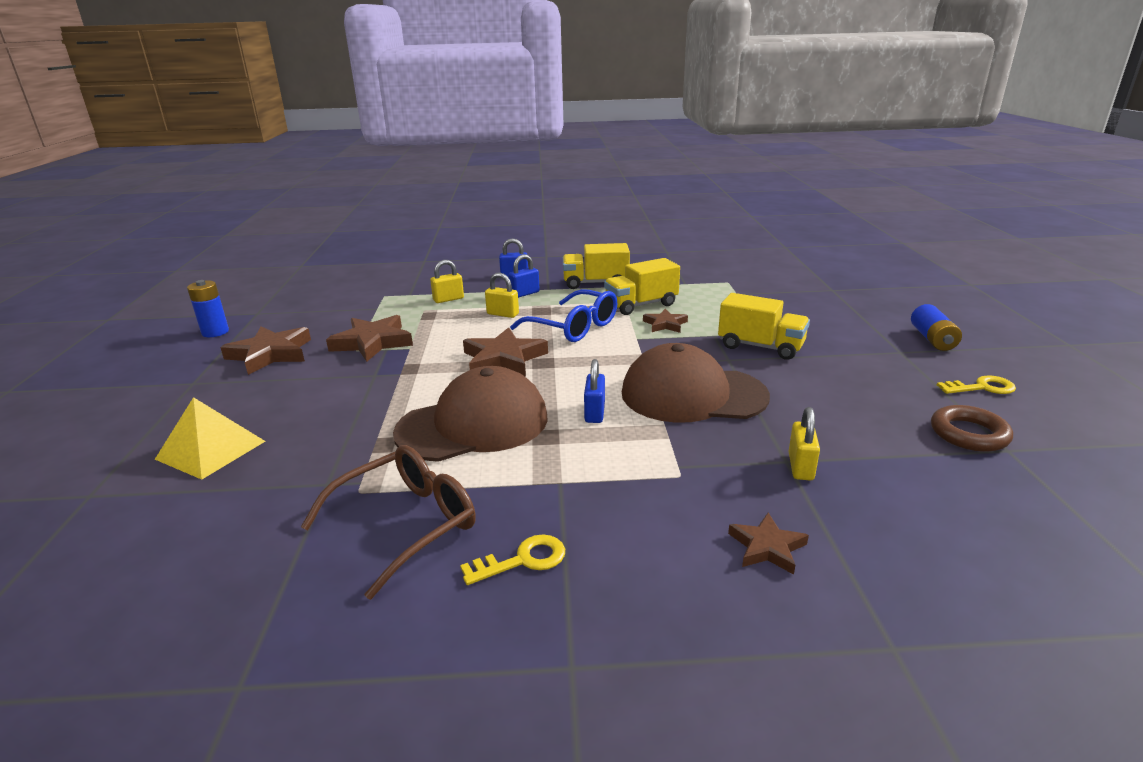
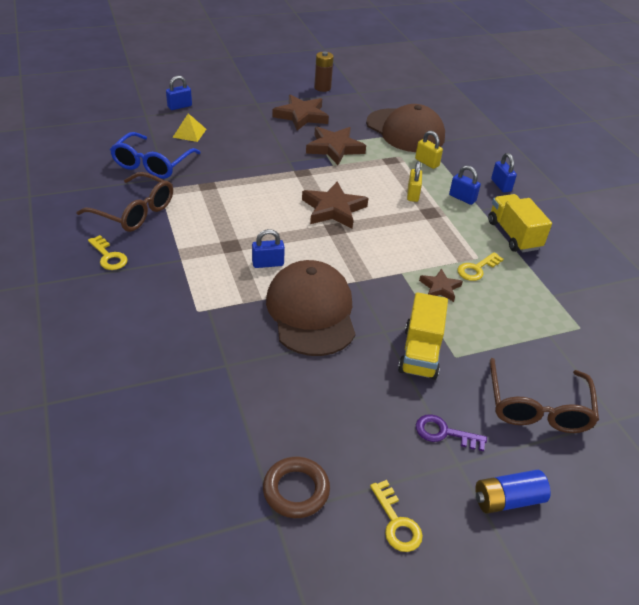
camera: 70 degrees right, 15 degrees up
yellow pyramid [155,397,265,480] -> yellow pyramid [172,113,206,142], size x0.66
blue battery [187,280,229,337] -> brown battery [314,51,334,92]
brown cap [393,366,548,462] -> brown cap moved to [366,104,445,152]
blue glasses [510,289,617,342] -> blue glasses moved to [110,132,200,179]
yellow truck [604,258,680,315] -> yellow key [458,252,504,281]
brown star [728,513,809,575] -> none
yellow padlock [789,407,820,480] -> none
none -> blue padlock [166,76,192,110]
none -> purple key [416,414,487,451]
none -> brown glasses [490,358,599,433]

